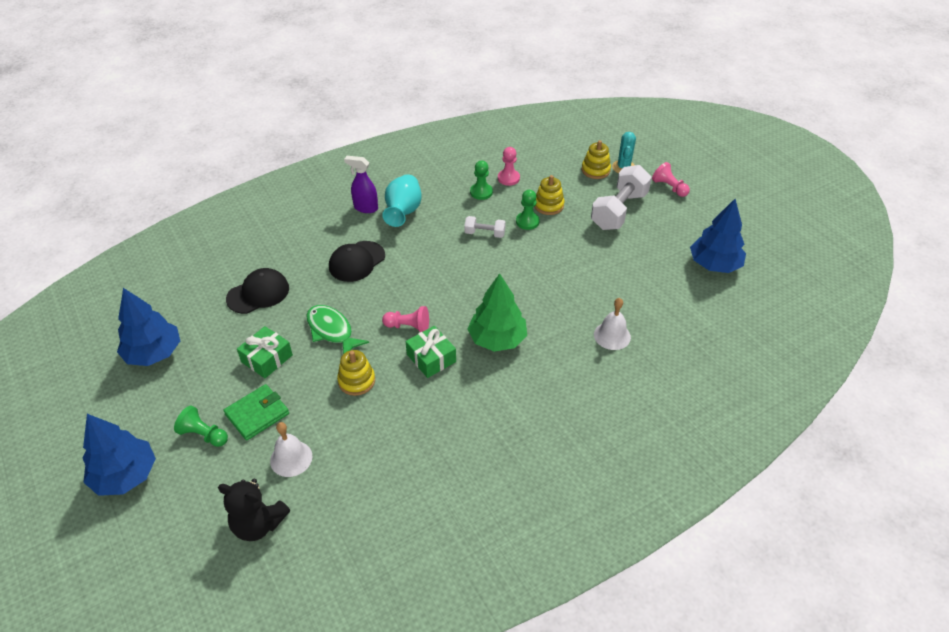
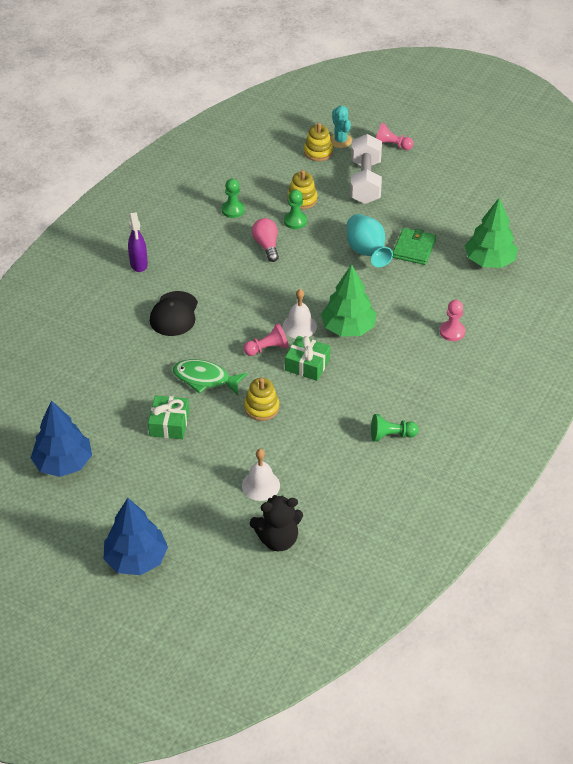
camera: 30 degrees left, 0 degrees up
green pawn [174,406,228,447] -> green pawn moved to [371,414,419,441]
green wallet [223,384,289,441] -> green wallet moved to [393,228,436,265]
black cap [226,268,289,314] -> none
purple spray bottle [344,156,378,213] -> purple spray bottle turned 90 degrees counterclockwise [128,212,148,272]
turquoise vase [382,174,422,227] -> turquoise vase moved to [347,214,393,267]
white dumbbell [464,216,506,238] -> pink light bulb [252,218,279,262]
pink pawn [498,147,520,186] -> pink pawn moved to [440,300,465,341]
white bell [594,298,631,350] -> white bell moved to [283,289,317,338]
blue tree [690,199,746,273] -> none
none -> green tree [465,197,518,268]

